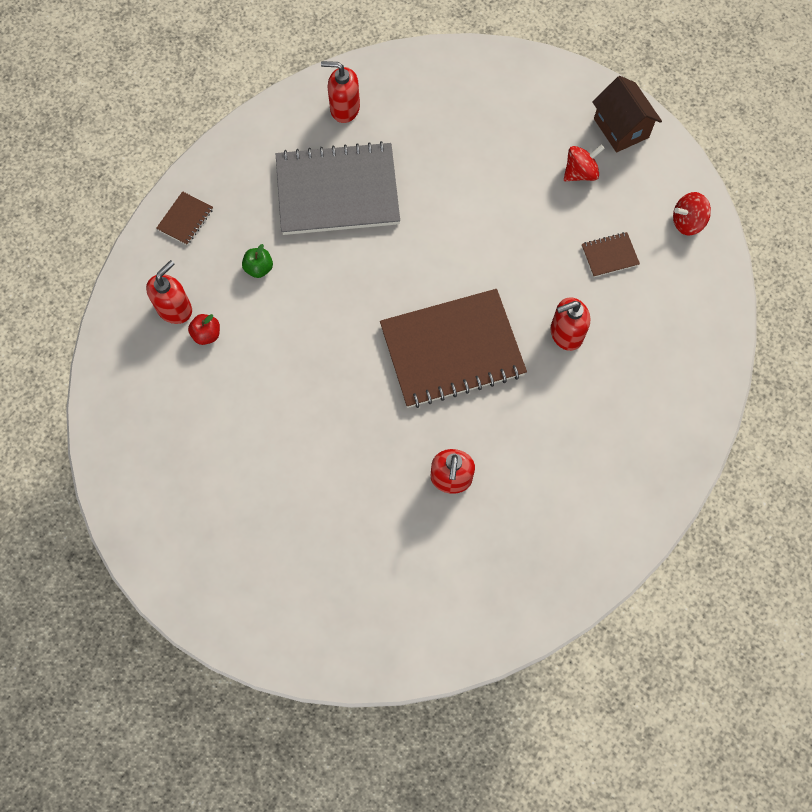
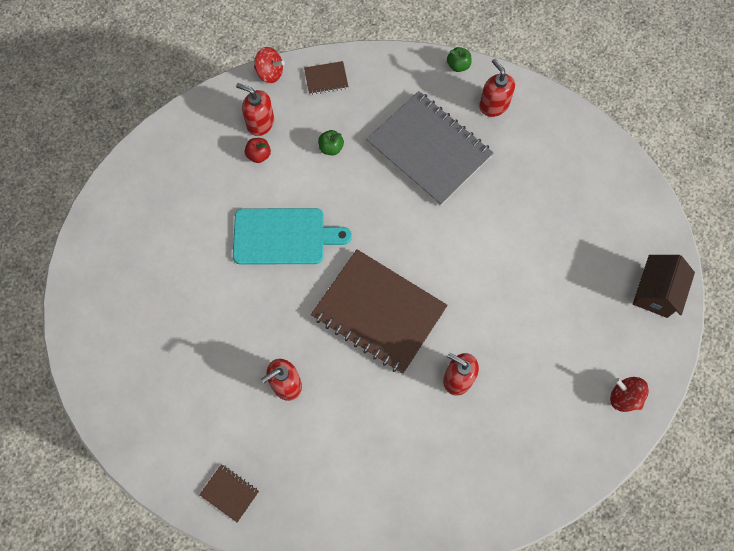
camera: 50 degrees right, 0 degrees up
red soap dispenser [146,260,192,324] -> red soap dispenser turned 150 degrees counterclockwise [236,83,274,136]
red spinning top [564,144,605,181] -> red spinning top moved to [254,47,285,83]
brown notebook [581,232,640,277] -> brown notebook moved to [199,464,259,523]
none -> turquoise cutting board [233,208,352,265]
none -> green apple [447,47,471,72]

